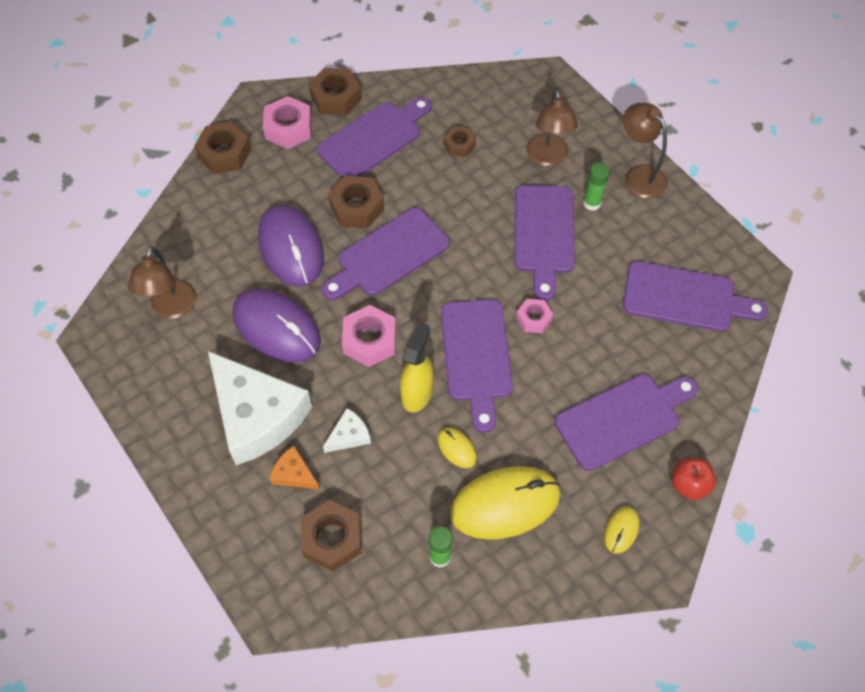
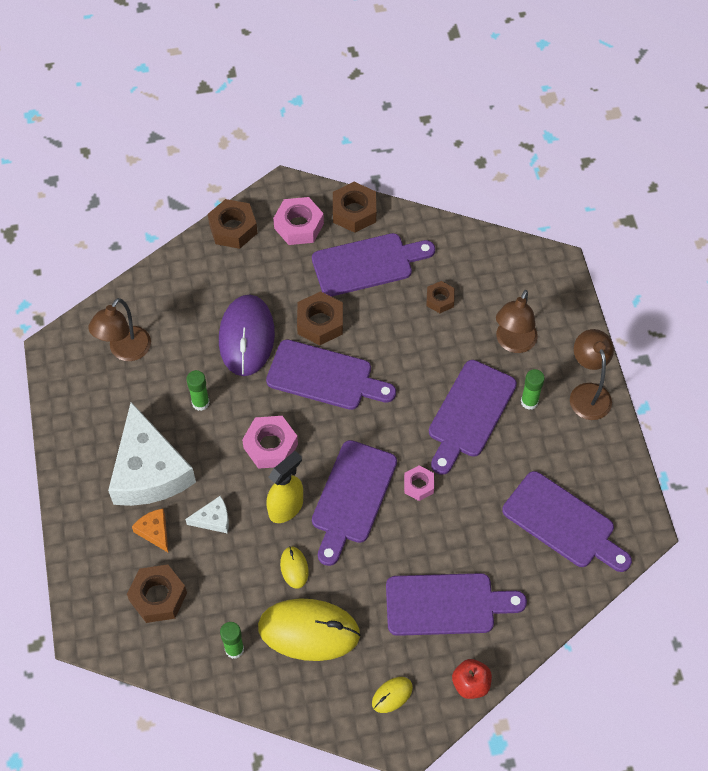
camera: 25 degrees right, 0 degrees up
purple mouse [233,289,321,362] -> green glue stick [186,370,209,411]
purple cutting board [322,208,450,300] -> purple cutting board turned 150 degrees counterclockwise [266,340,396,410]

